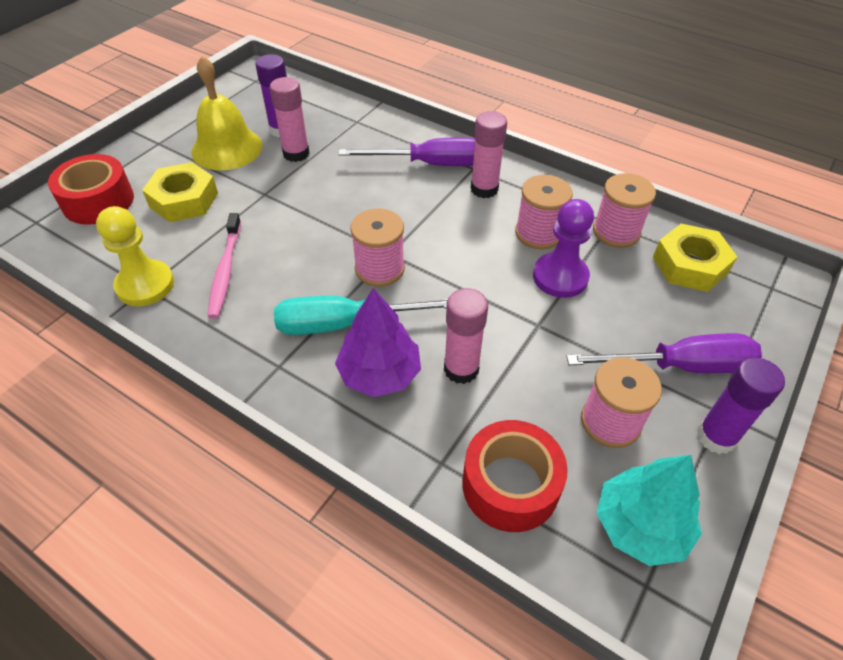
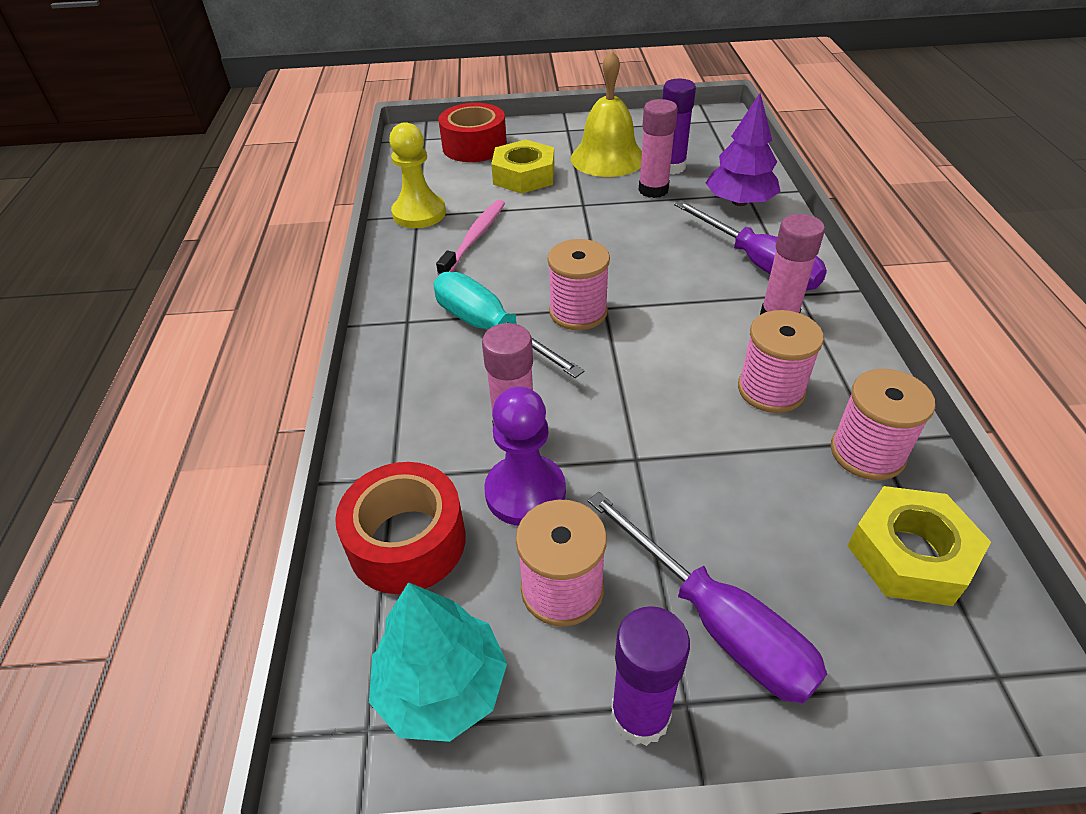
camera: 55 degrees right, 5 degrees down
pink toothbrush [207,213,241,319] -> pink toothbrush turned 150 degrees clockwise [436,200,505,276]
purple tree [335,288,421,397] -> purple tree moved to [706,93,781,206]
purple pawn [533,199,594,298] -> purple pawn moved to [484,386,566,526]

